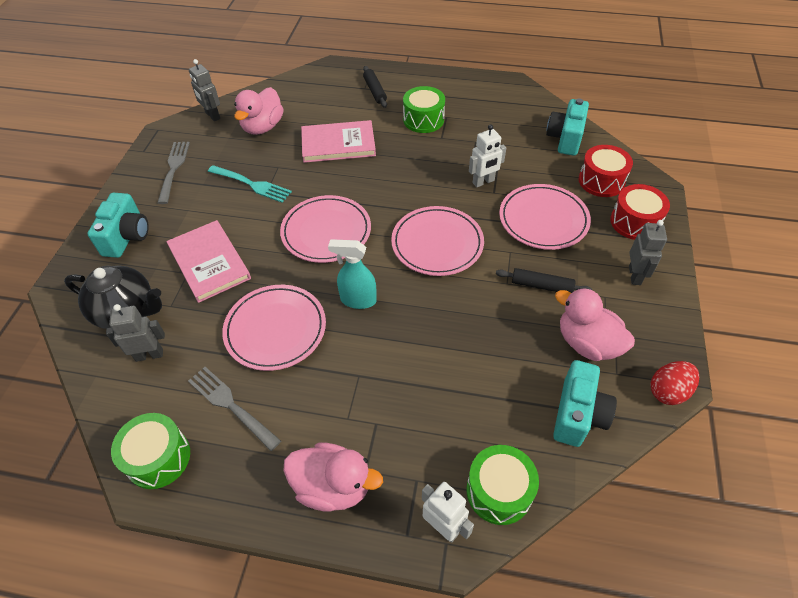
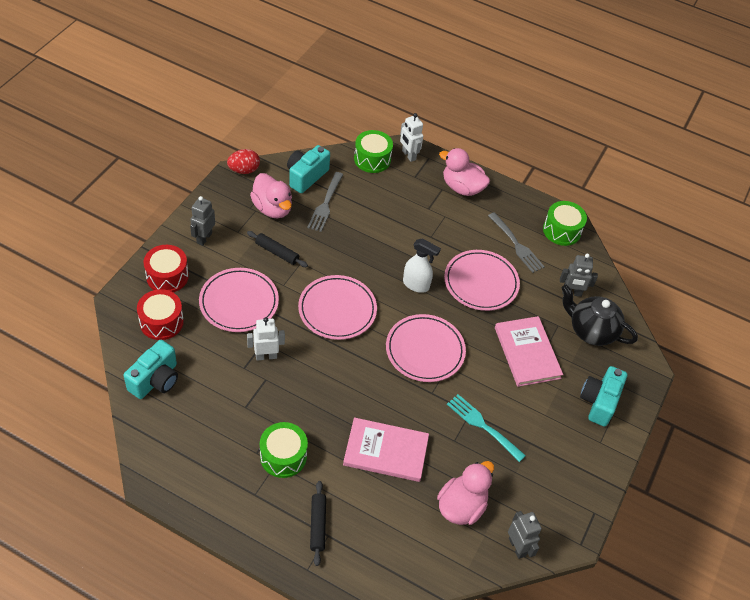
camera: 170 degrees left, 0 degrees up
grey fork [158,142,190,204] -> grey fork moved to [307,172,344,232]
turquoise spray bottle [328,239,377,309] -> white spray bottle [403,238,441,293]

